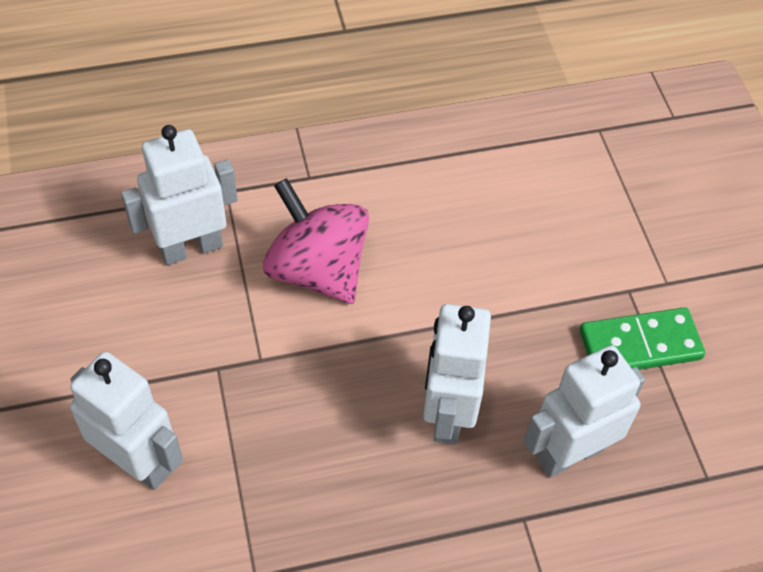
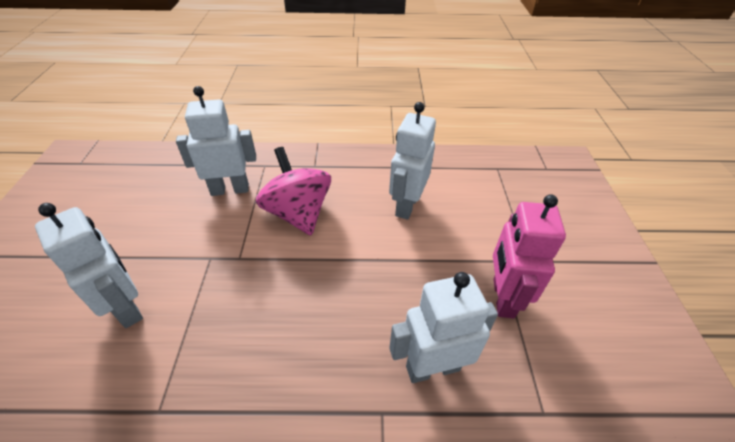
camera: 15 degrees right, 10 degrees down
white robot [423,304,491,445] -> white robot moved to [389,102,436,220]
green domino [580,307,705,370] -> pink robot [493,194,566,318]

